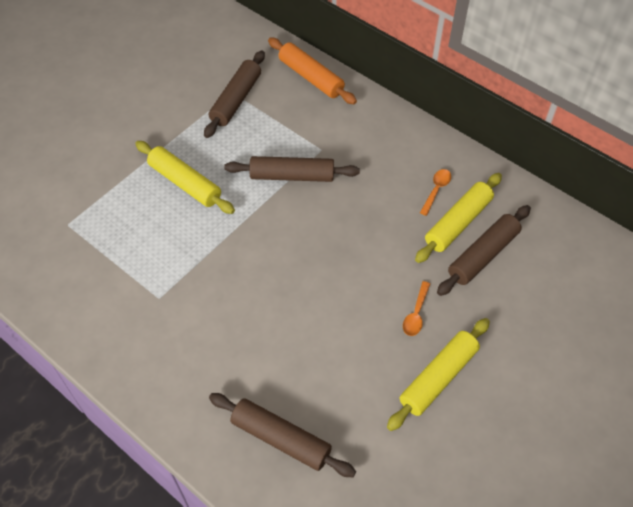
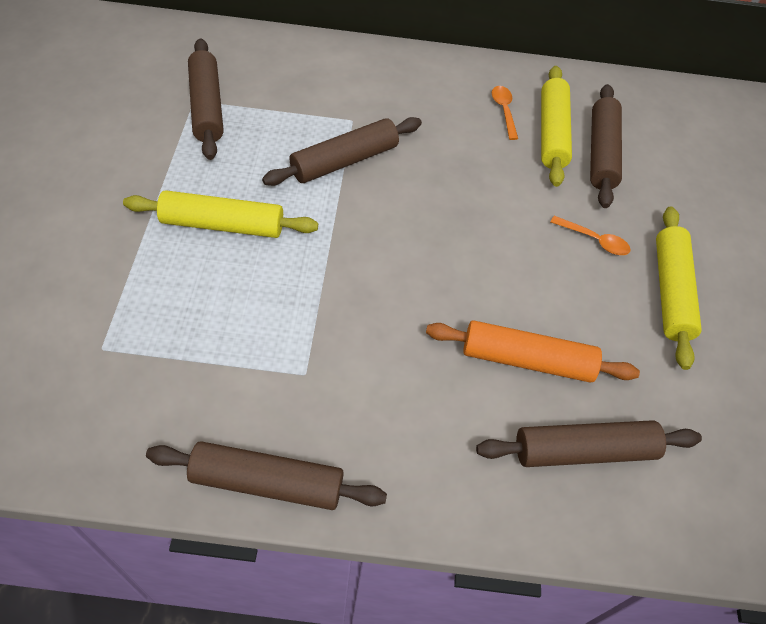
camera: 40 degrees left, 0 degrees up
orange rolling pin [268,37,357,104] -> orange rolling pin moved to [426,320,640,383]
orange spoon [403,281,430,336] -> orange spoon turned 45 degrees counterclockwise [551,216,631,255]
none -> brown rolling pin [146,441,387,510]

